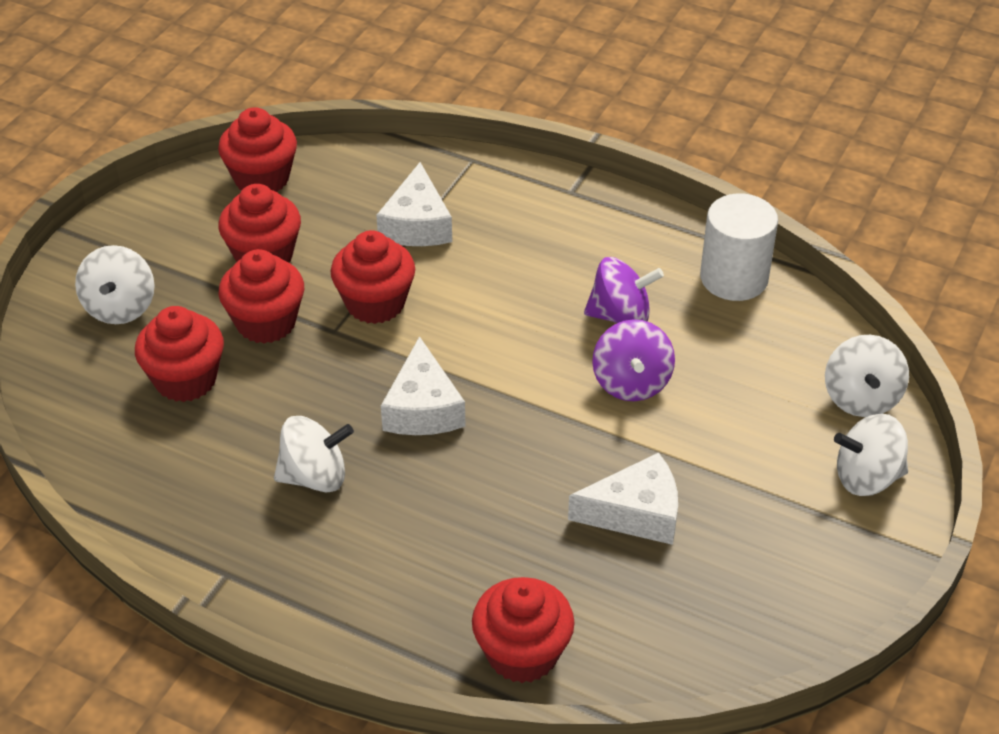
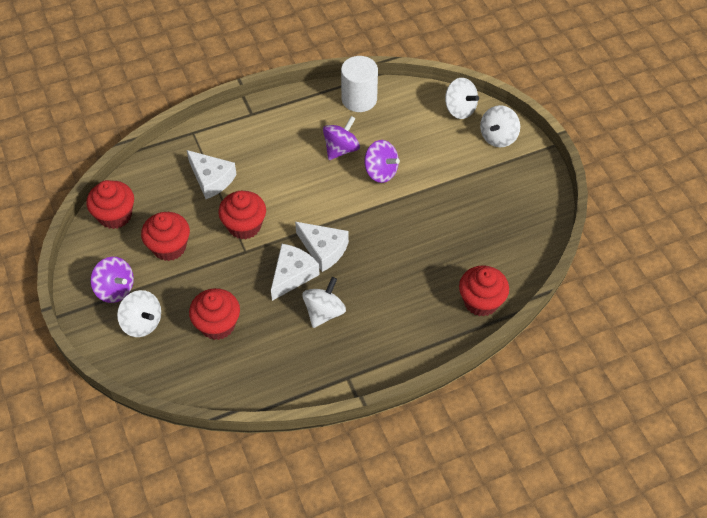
camera: 50 degrees left, 10 degrees up
red cupcake [219,249,304,343] -> none
white cheese [568,452,678,545] -> white cheese moved to [271,244,320,301]
none -> purple spinning top [91,257,134,303]

